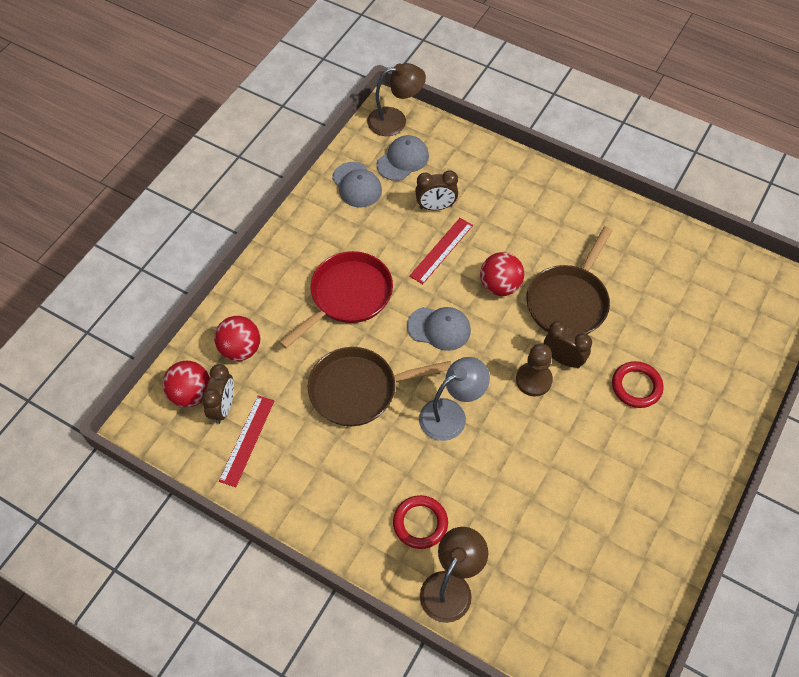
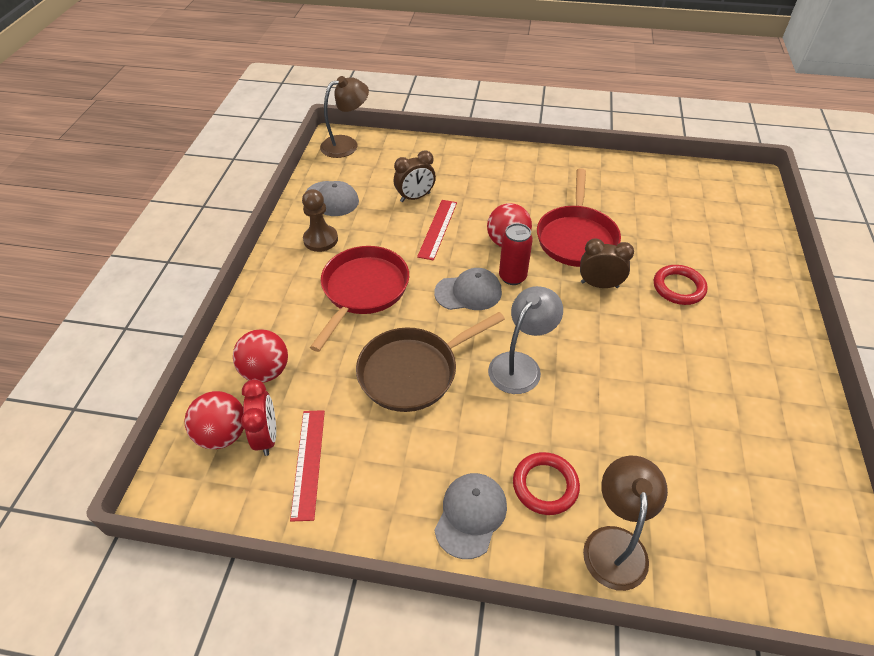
camera: 20 degrees left, 10 degrees down
brown clock [202,364,234,424] -> red clock [241,379,276,456]
grey cap [376,135,429,181] -> grey cap moved to [434,473,507,559]
brown pawn [516,344,553,396] -> brown pawn moved to [302,189,338,252]
brown pan [526,226,613,334] -> red pan [537,168,621,267]
none -> red can [499,223,533,285]

